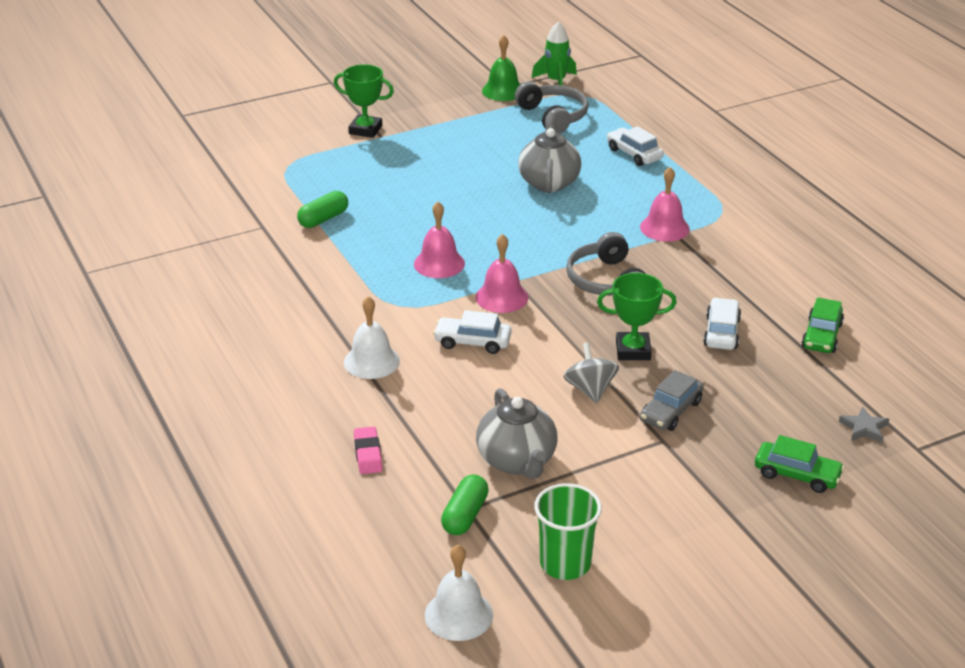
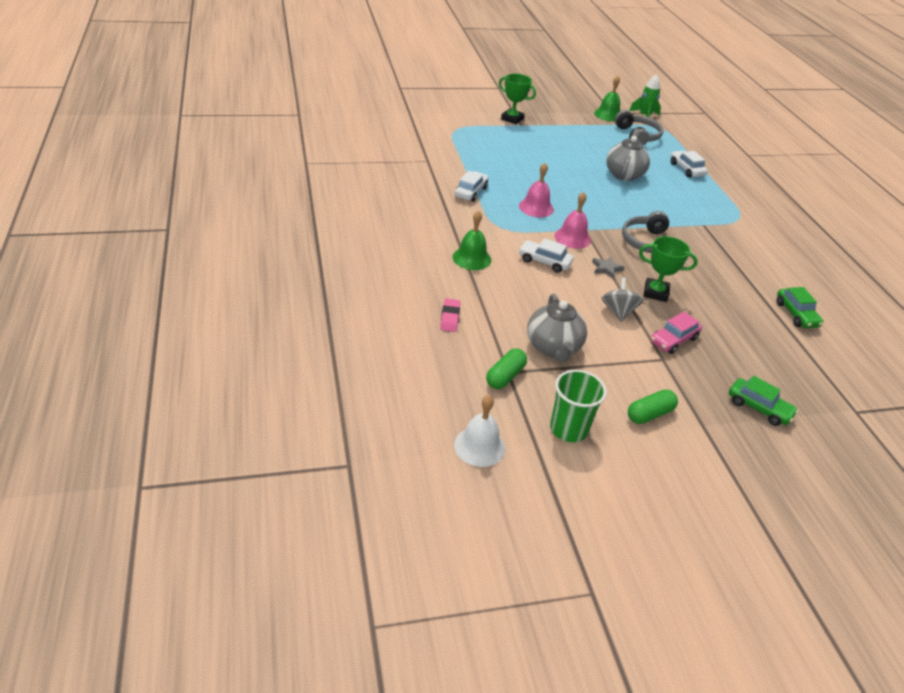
camera: 10 degrees right, 5 degrees up
green capsule [297,191,348,228] -> green capsule moved to [628,389,678,424]
white bell [344,296,400,379] -> green bell [453,210,491,270]
pink bell [640,167,690,242] -> none
grey car [640,370,704,431] -> pink car [650,312,702,354]
white car [703,298,741,350] -> white car moved to [455,171,489,202]
green car [801,297,844,353] -> green car turned 45 degrees counterclockwise [777,287,823,328]
grey star [839,407,889,443] -> grey star moved to [592,257,624,279]

